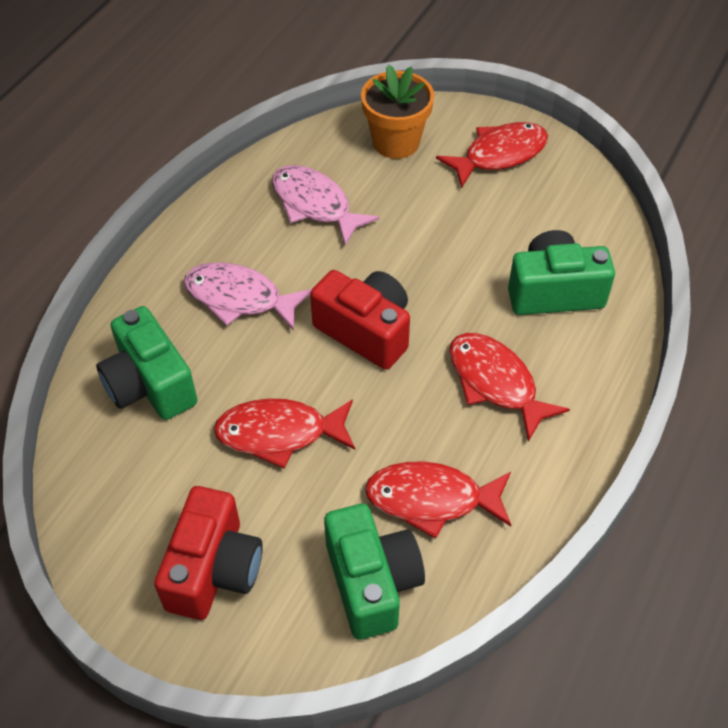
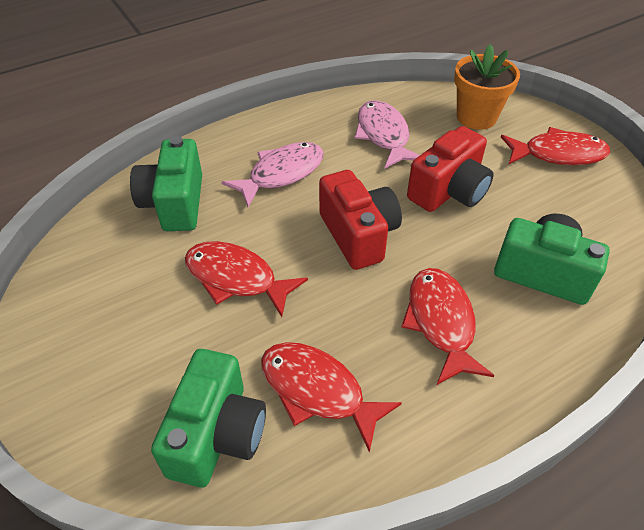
camera: 30 degrees right, 5 degrees down
red camera [154,486,263,620] -> red camera moved to [407,126,493,212]
pink fish [184,262,312,331] -> pink fish turned 90 degrees clockwise [222,142,324,208]

